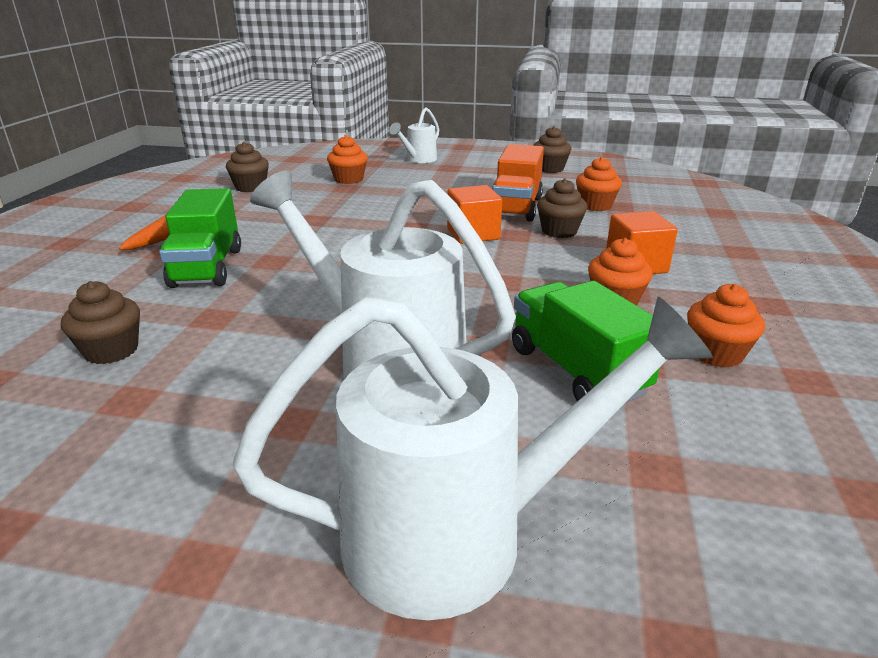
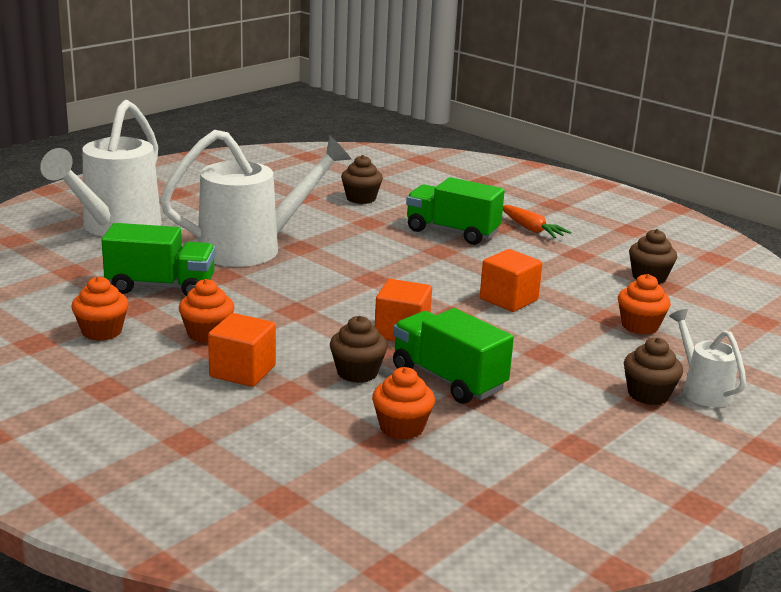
camera: 120 degrees right, 5 degrees down
orange truck [492,144,544,222] -> green truck [393,308,514,404]
brown cupcake [533,126,571,173] -> brown cupcake moved to [624,337,683,405]
none -> orange cube [480,249,543,312]

